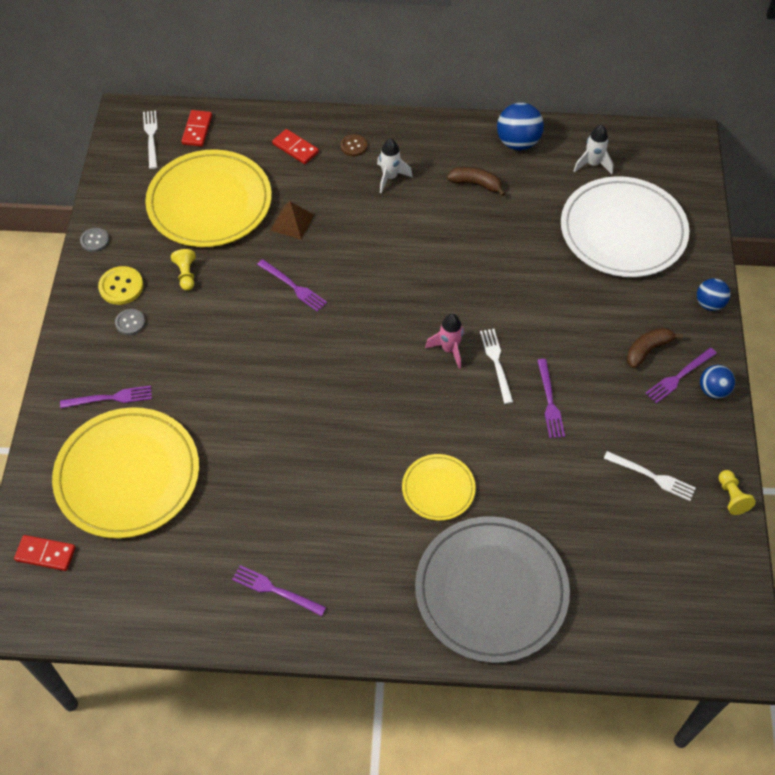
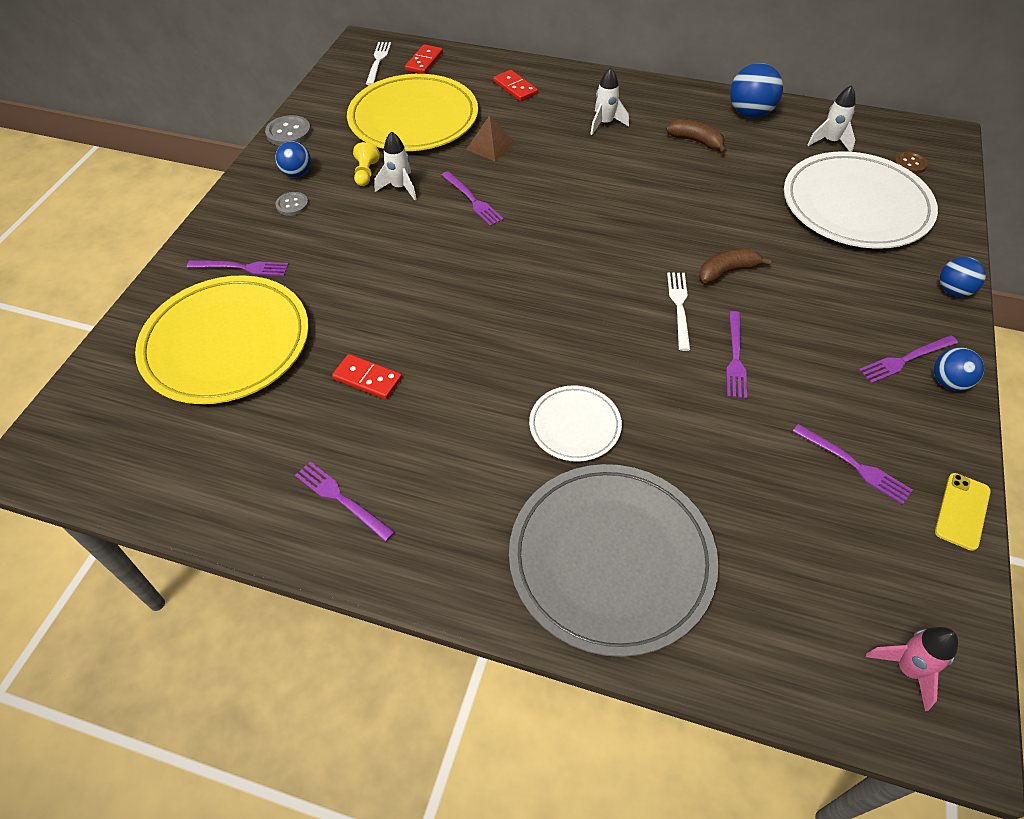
camera: 15 degrees right, 5 degrees down
red domino [14,535,76,571] -> red domino moved to [332,354,402,400]
grey button [80,228,109,252] -> grey button [265,115,311,146], size x1.52
yellow button [98,266,143,305] -> blue ball [275,141,311,177]
brown button [341,134,367,156] -> brown button moved to [894,152,928,174]
yellow plate [402,454,476,521] -> white plate [529,385,622,462]
pink rocket [425,314,464,369] -> pink rocket moved to [866,627,958,711]
white fork [603,451,696,501] -> purple fork [792,424,913,505]
brown banana [627,328,683,368] -> brown banana moved to [699,249,772,283]
yellow pawn [719,470,756,515] -> yellow phone [935,473,991,551]
none -> white rocket [374,131,417,200]

